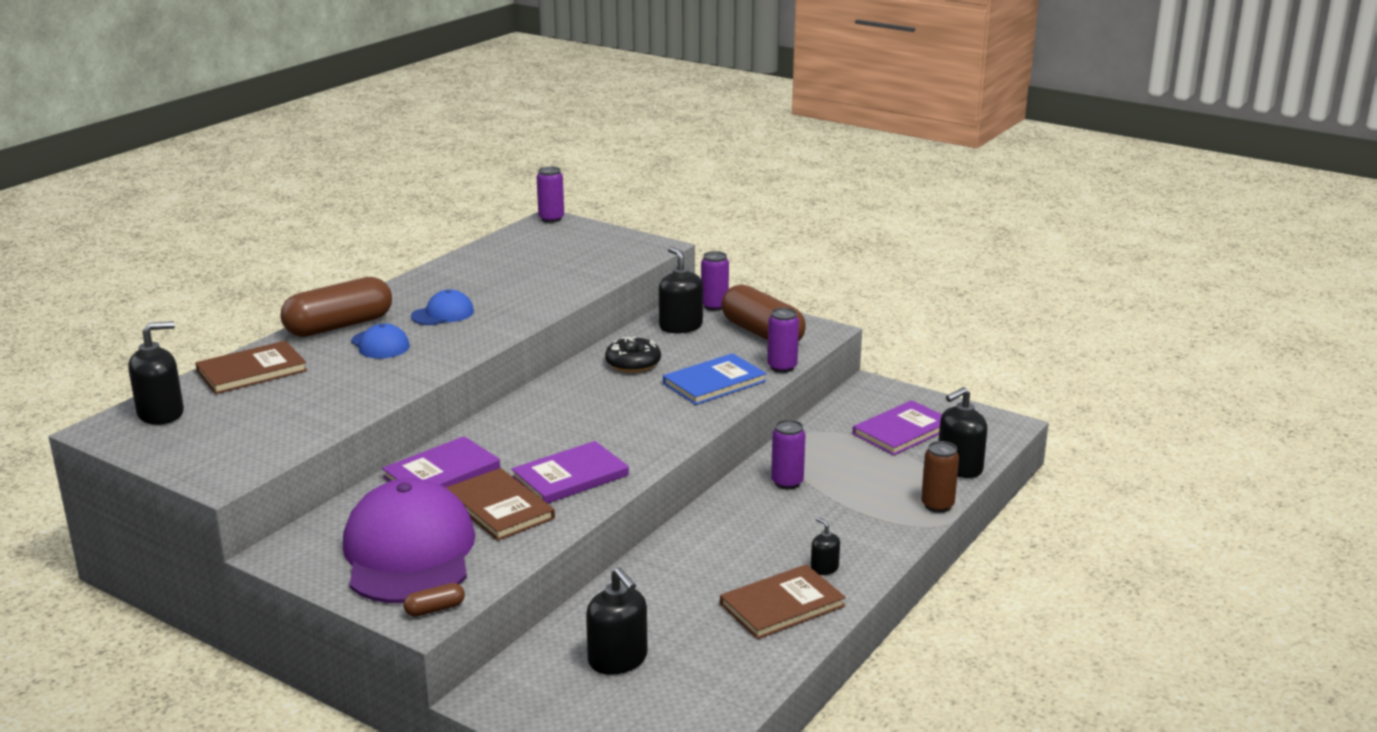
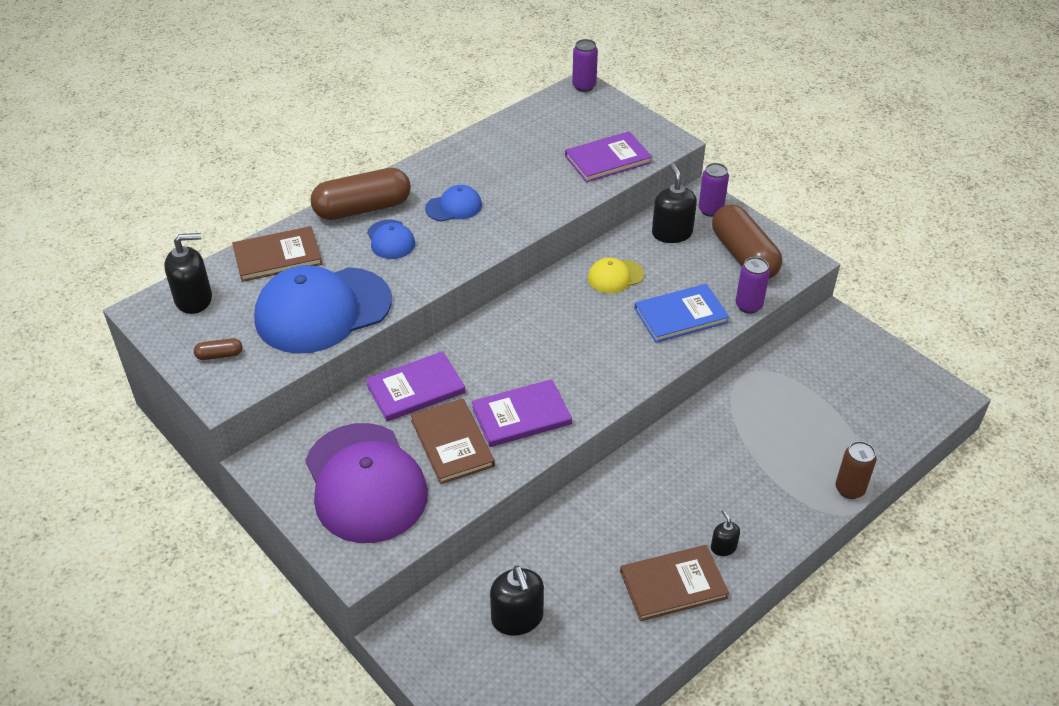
camera: 15 degrees right, 20 degrees up
purple cap [343,478,475,603] -> purple cap turned 150 degrees clockwise [305,423,428,543]
brown capsule [403,583,465,617] -> brown capsule moved to [194,338,242,360]
black donut [605,336,661,373] -> yellow cap [588,258,644,293]
purple can [771,420,805,489] -> none
purple book [853,400,942,455] -> purple book moved to [565,131,652,183]
black soap dispenser [939,387,987,478] -> none
none -> blue cap [254,265,392,354]

